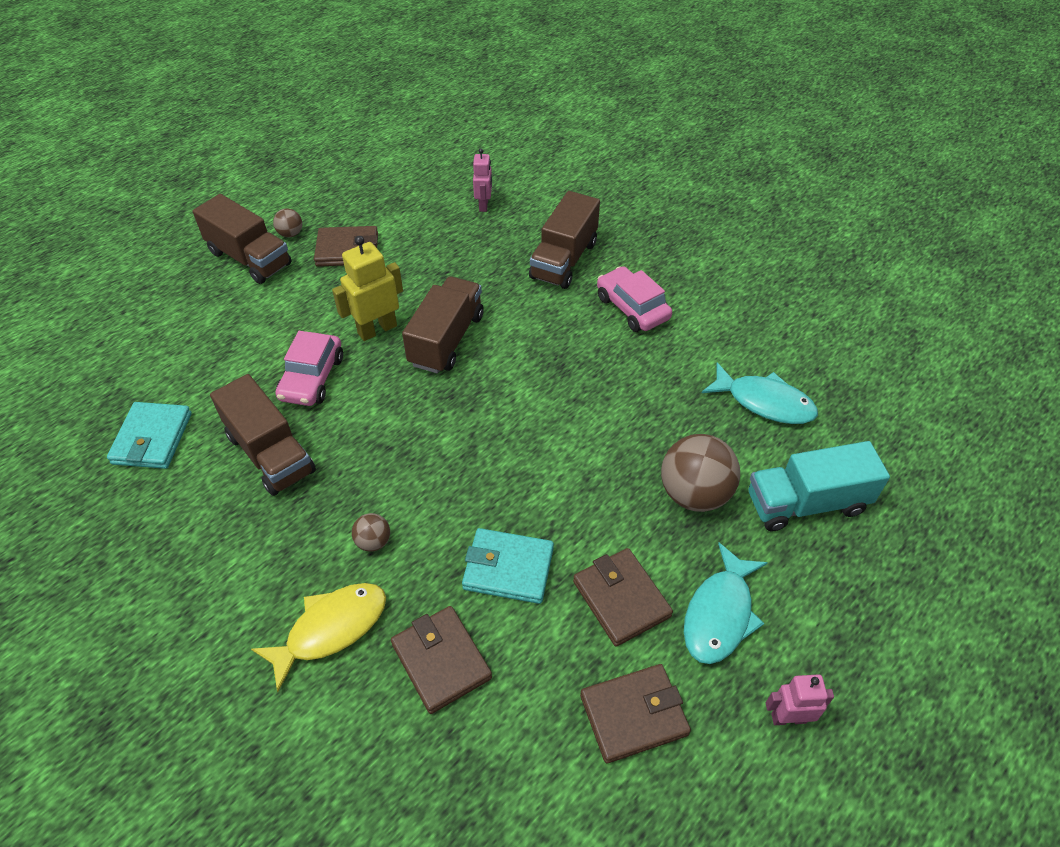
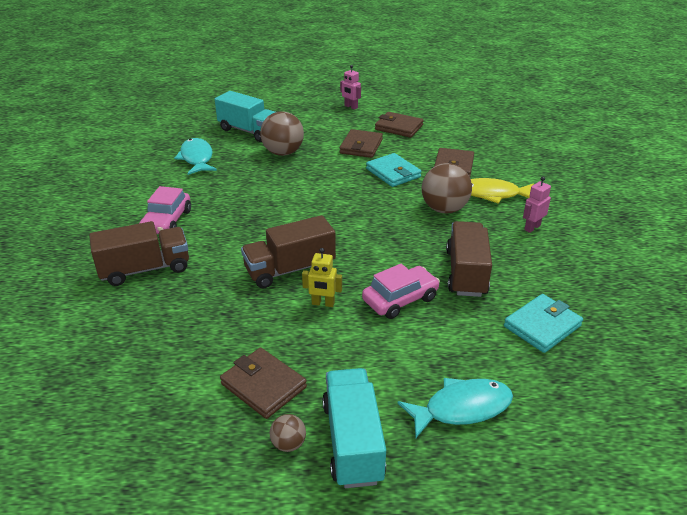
camera: 135 degrees left, 15 degrees down
brown truck [193,194,292,284] -> turquoise truck [322,368,386,488]
yellow robot [332,236,403,341] -> yellow robot [302,248,342,307], size x0.63
brown ball [352,513,390,552] -> brown ball [422,163,472,213], size x2.09
pink robot [473,148,492,212] -> pink robot moved to [523,177,551,233]
turquoise fish [684,543,768,664] -> turquoise fish moved to [398,378,513,438]

